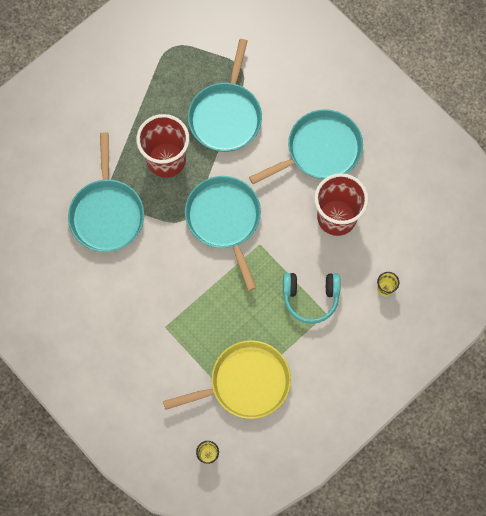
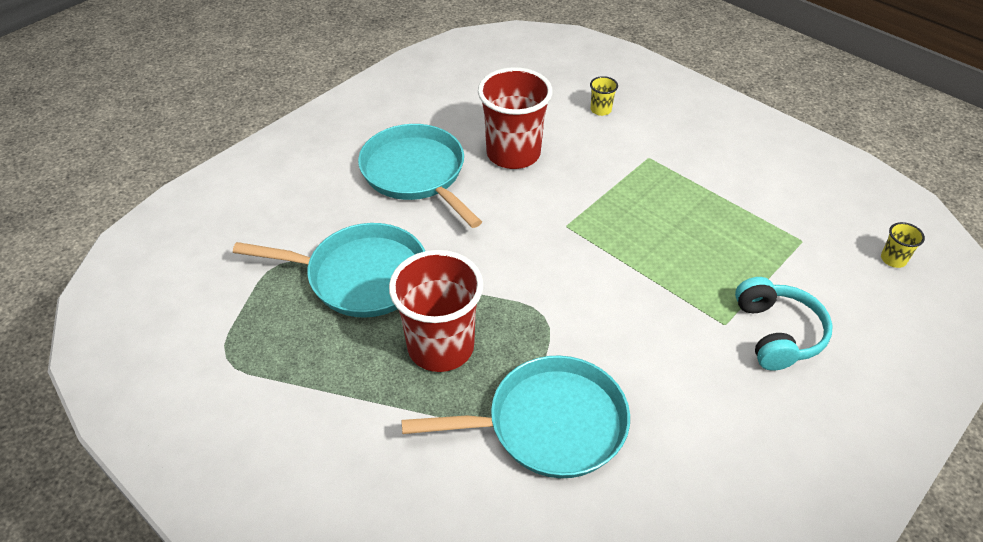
camera: 95 degrees left, 25 degrees down
yellow pan [163,340,291,419] -> none
turquoise pan [185,176,261,291] -> none
turquoise headphones [283,273,341,324] -> turquoise headphones moved to [735,277,833,371]

